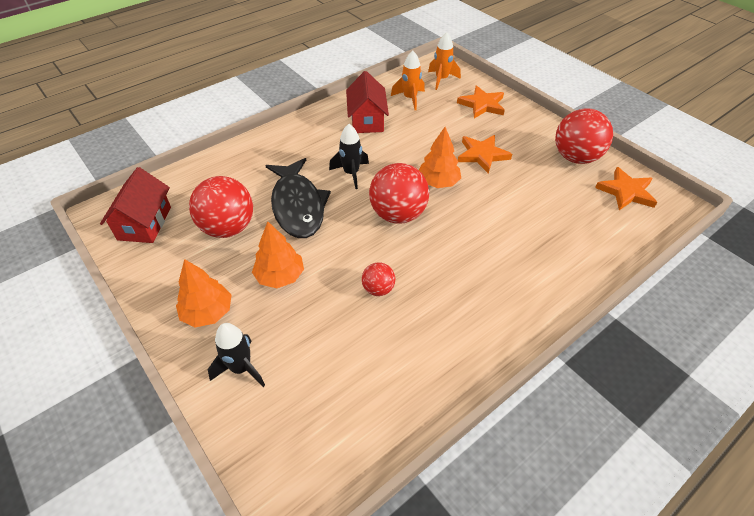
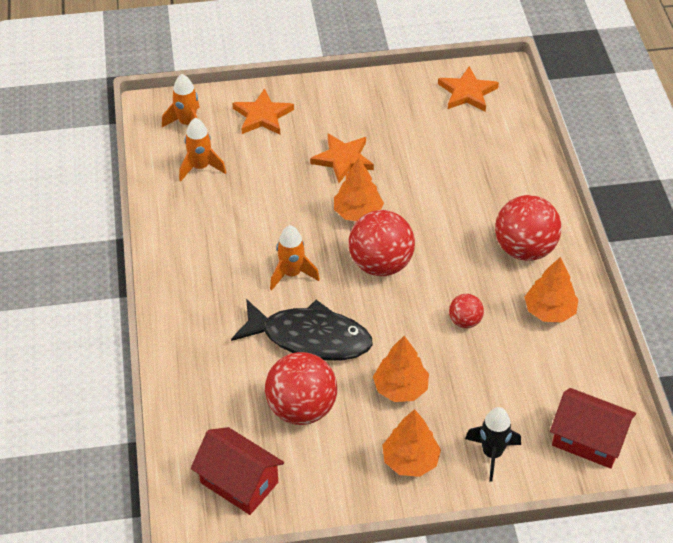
camera: 60 degrees left, 0 degrees up
black rocket [329,124,369,189] -> orange rocket [270,225,320,290]
red house [346,71,389,133] -> red house moved to [550,388,636,469]
red ball [555,108,613,164] -> red ball moved to [495,195,562,261]
none -> orange tree [525,257,578,322]

